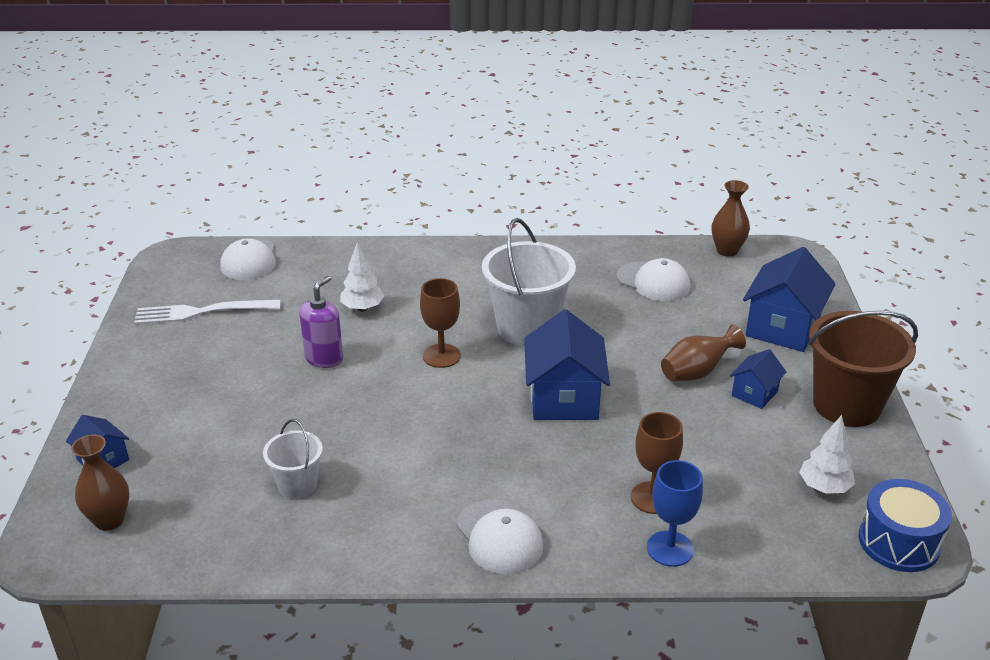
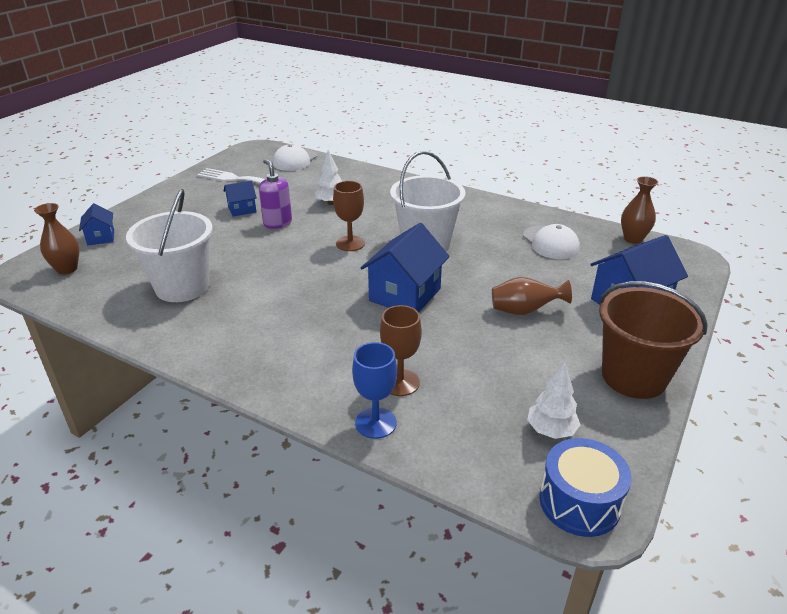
camera: 30 degrees right, 0 degrees up
white bucket [263,419,323,499] -> white bucket [126,189,213,302], size x1.87
purple soap dispenser [300,276,343,368] -> purple soap dispenser turned 90 degrees counterclockwise [259,159,292,229]
white cap [457,499,543,574] -> none
blue house [730,349,786,409] -> blue house moved to [224,180,257,217]

